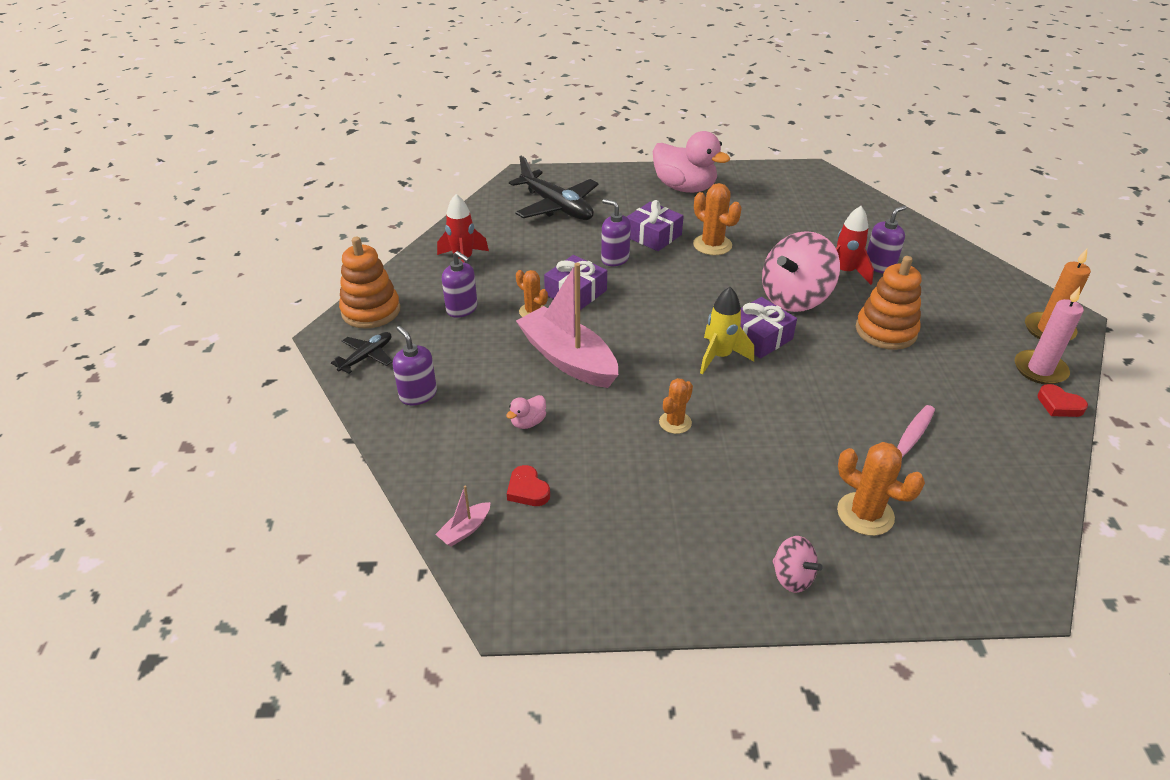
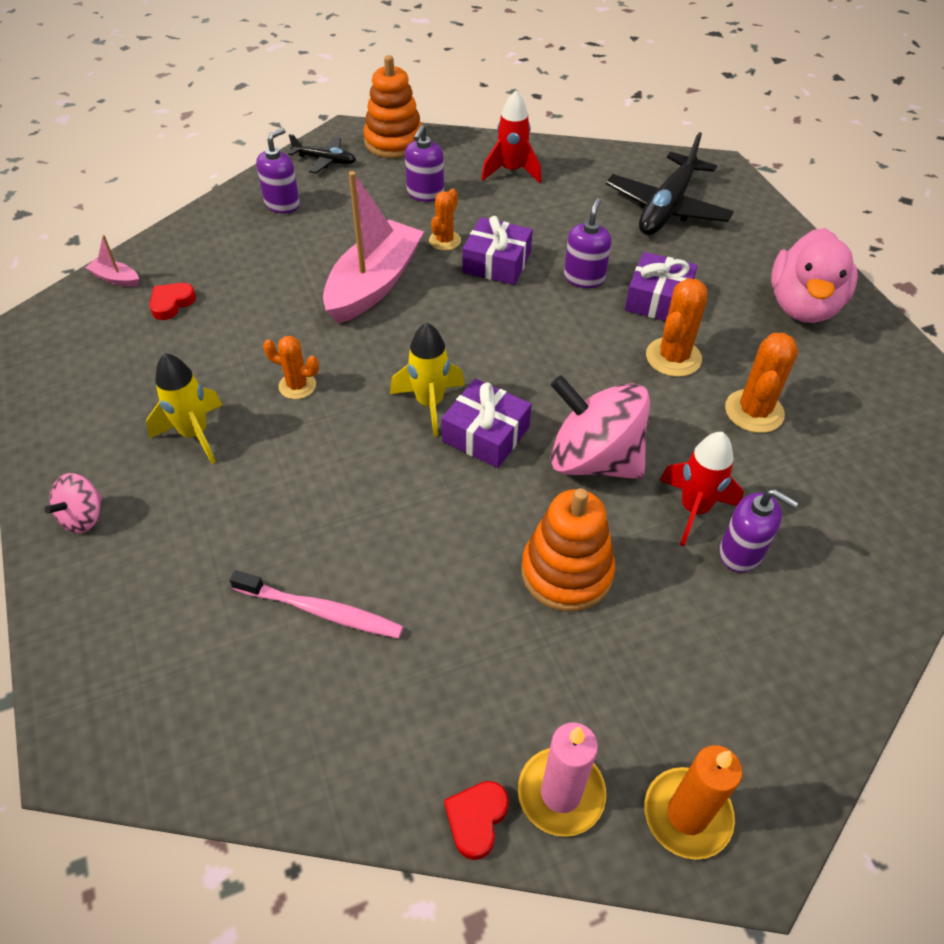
camera: 70 degrees right, 10 degrees up
pink duck [506,395,546,429] -> none
orange cactus [837,442,925,536] -> orange cactus moved to [725,333,798,433]
none -> yellow rocket [146,353,222,464]

